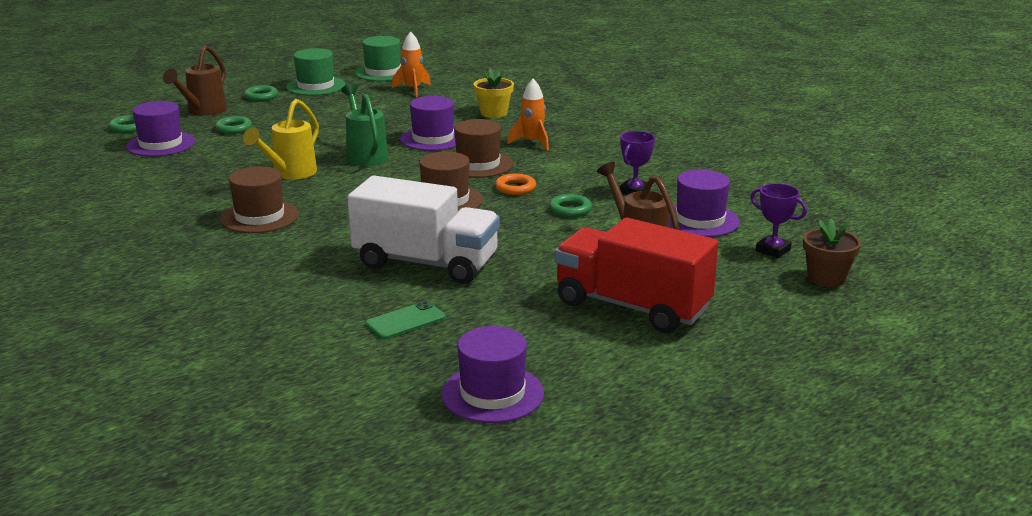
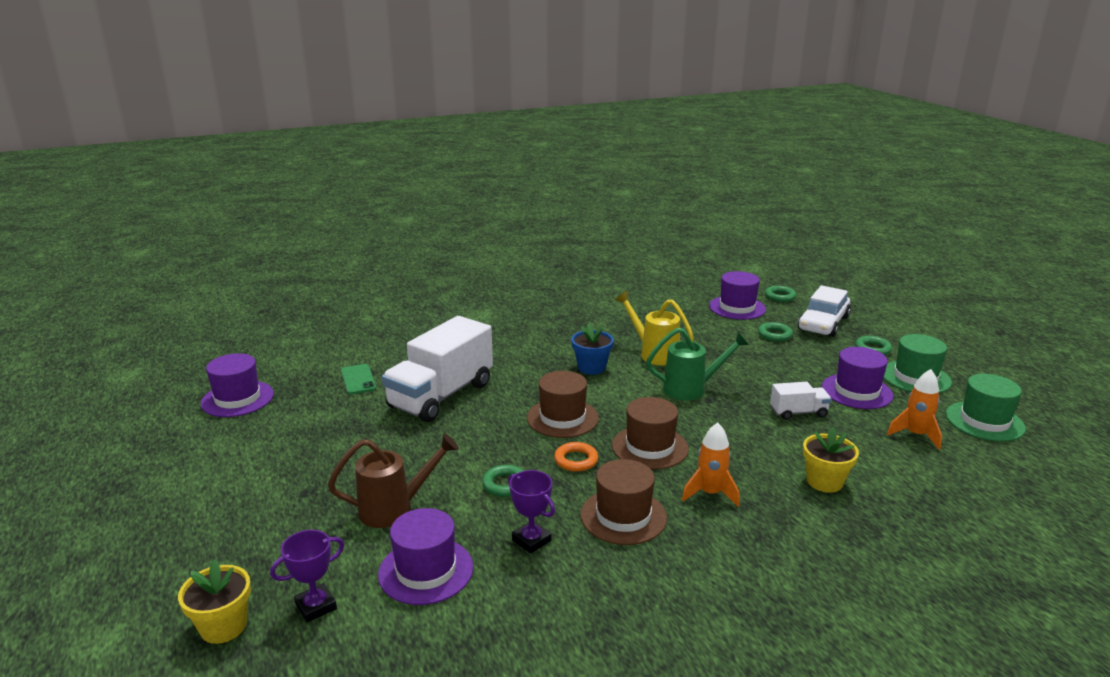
camera: 105 degrees right, 0 degrees up
brown watering can [163,45,227,116] -> white car [798,285,851,337]
brown hat [220,166,299,233] -> brown hat moved to [580,459,667,545]
purple hat [400,96,456,151] -> purple hat moved to [822,347,893,409]
red truck [555,218,718,333] -> none
brown flower pot [803,219,861,287] -> yellow flower pot [178,559,251,644]
none -> blue flower pot [571,324,614,375]
none -> white truck [770,382,832,420]

